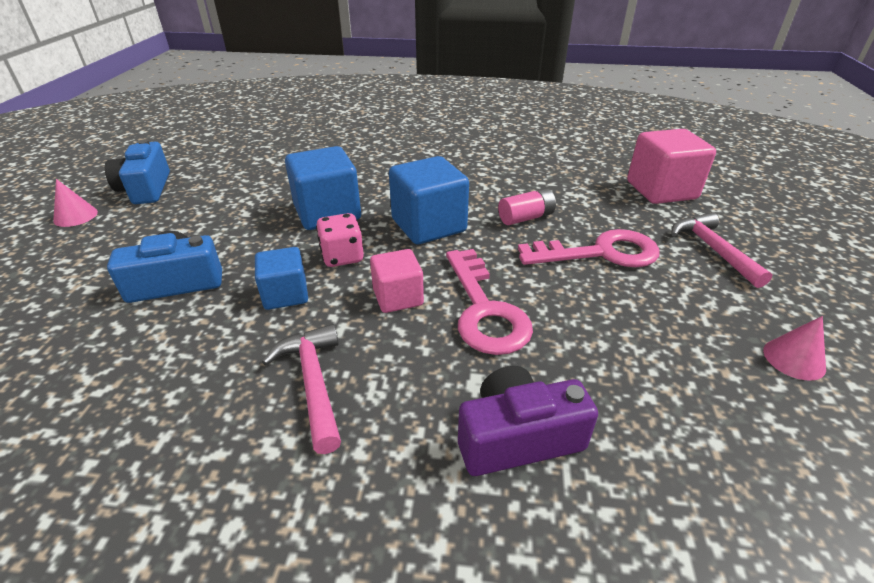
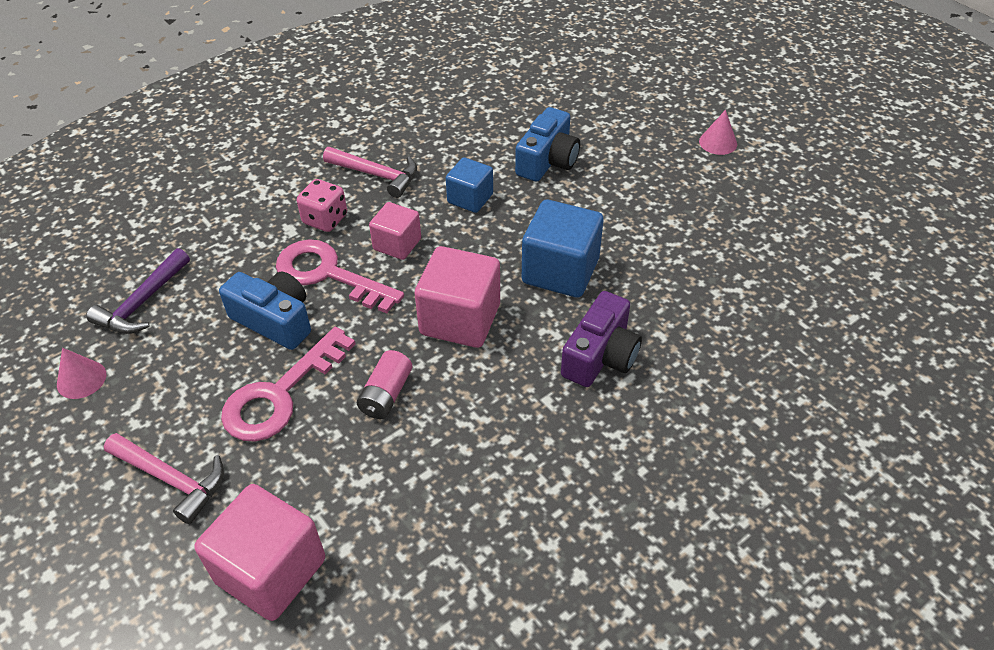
camera: 135 degrees right, 10 degrees up
blue camera [105,139,170,204] -> blue camera moved to [219,271,311,350]
pink dice [316,213,364,267] -> pink dice moved to [297,179,347,232]
blue cube [389,156,469,244] -> pink cube [414,246,500,348]
purple camera [458,366,598,476] -> purple camera moved to [561,291,642,387]
none -> purple hammer [86,248,190,334]

